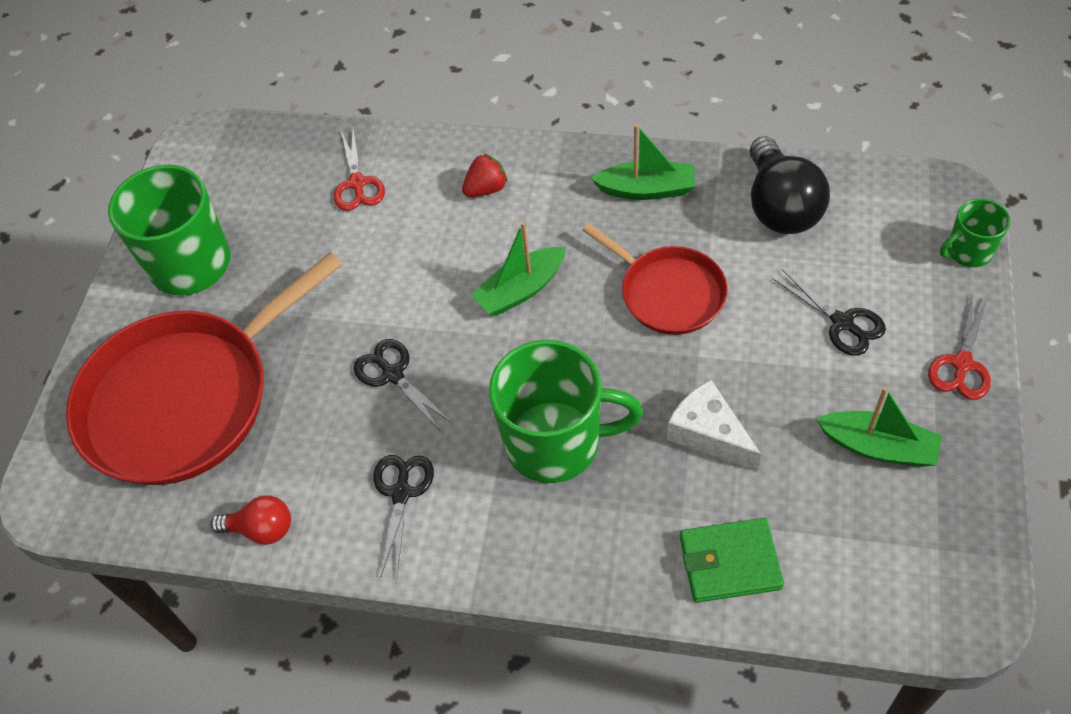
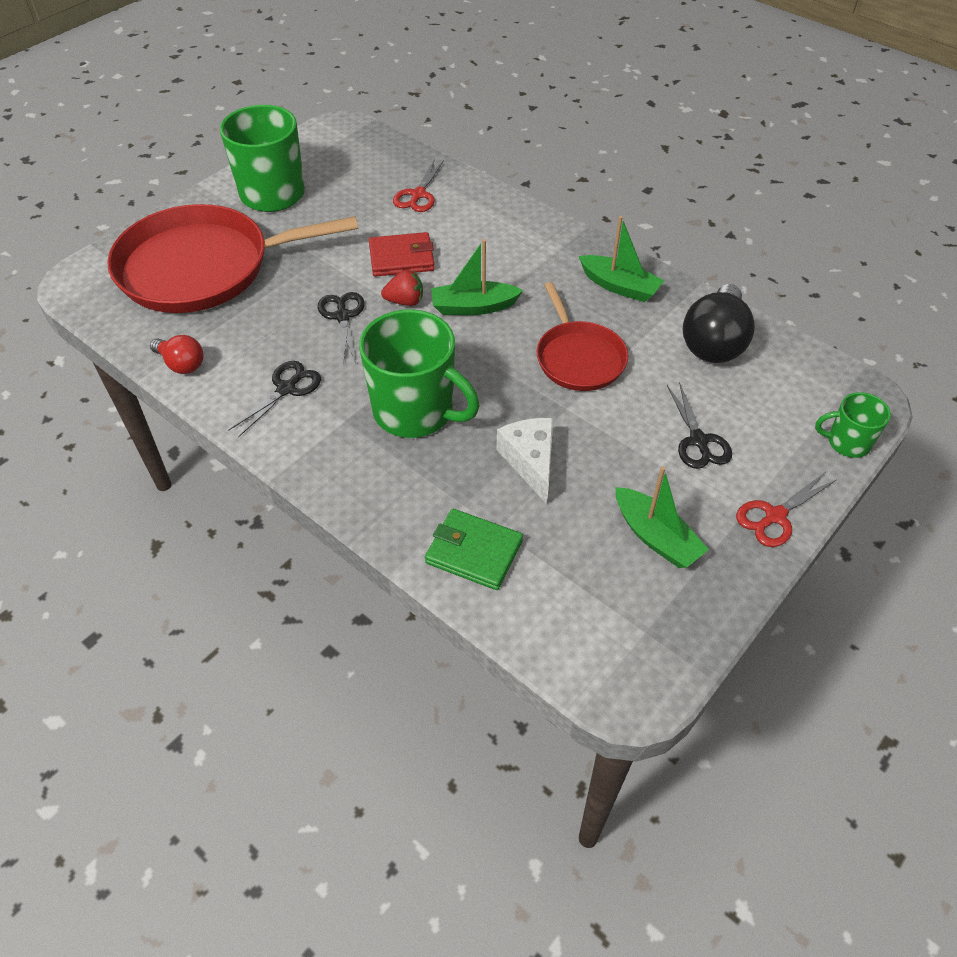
camera: 25 degrees right, 5 degrees down
red strawberry [462,153,508,197] -> red strawberry moved to [381,270,423,306]
none -> red wallet [369,232,435,277]

